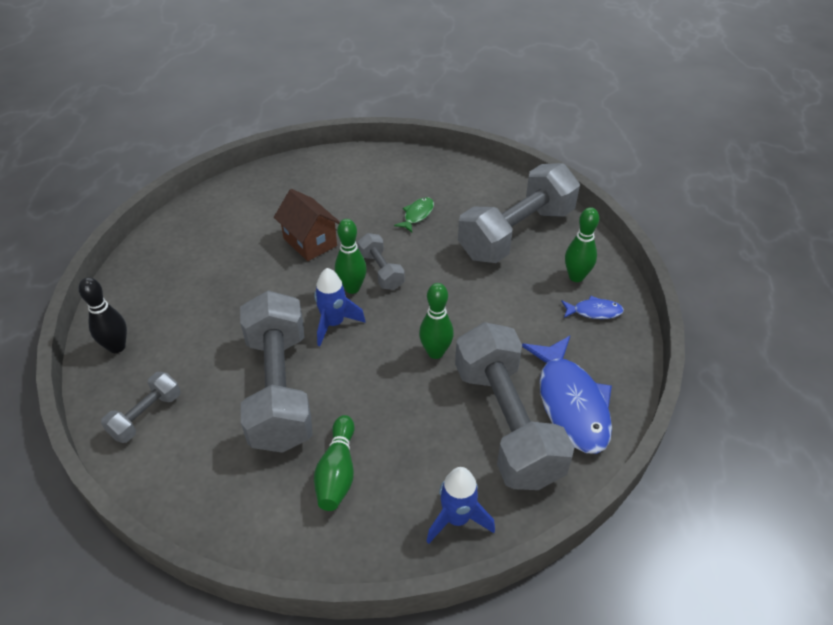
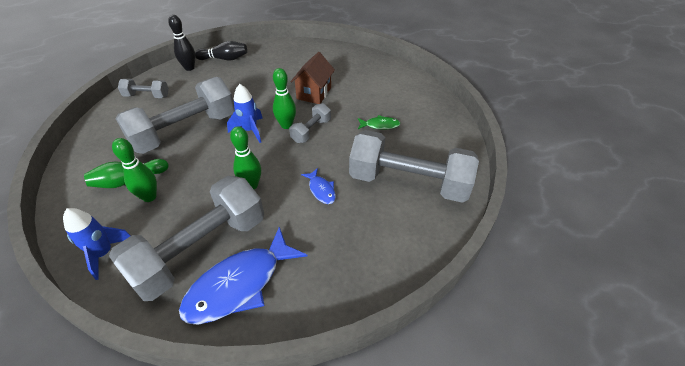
camera: 60 degrees right, 0 degrees up
blue fish [561,296,624,319] -> blue fish moved to [301,168,336,204]
green bowling pin [565,207,599,282] -> green bowling pin moved to [112,138,157,202]
none -> black bowling pin [195,41,247,61]

